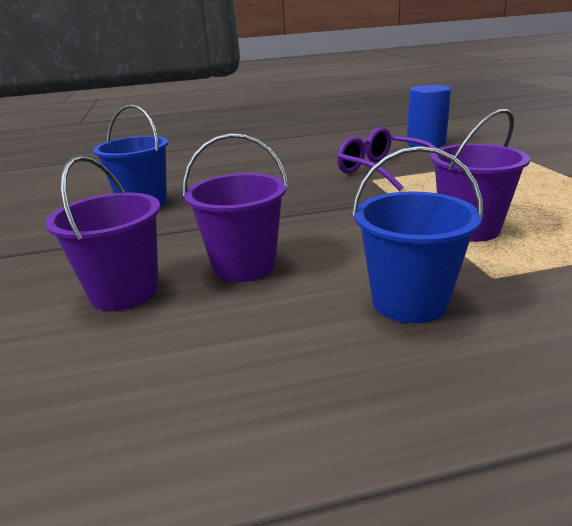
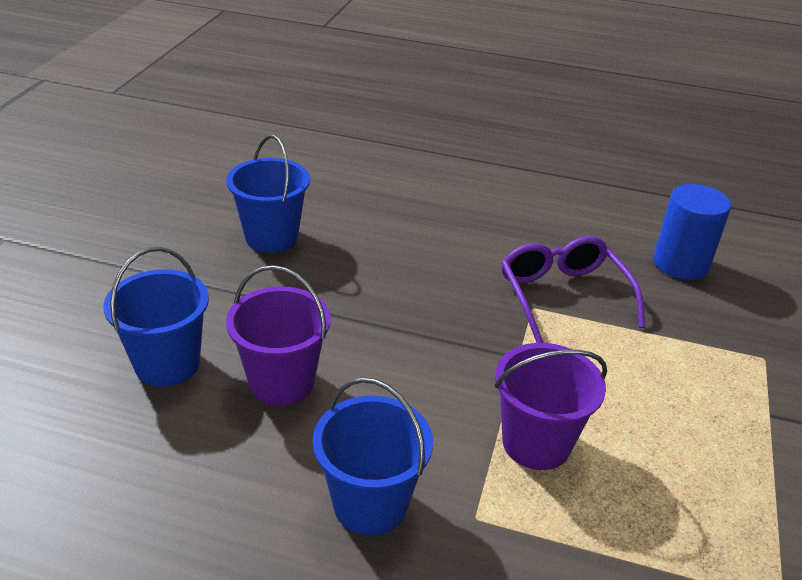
camera: 25 degrees right, 10 degrees up
purple bucket [45,156,160,311] -> blue bucket [103,247,209,387]

